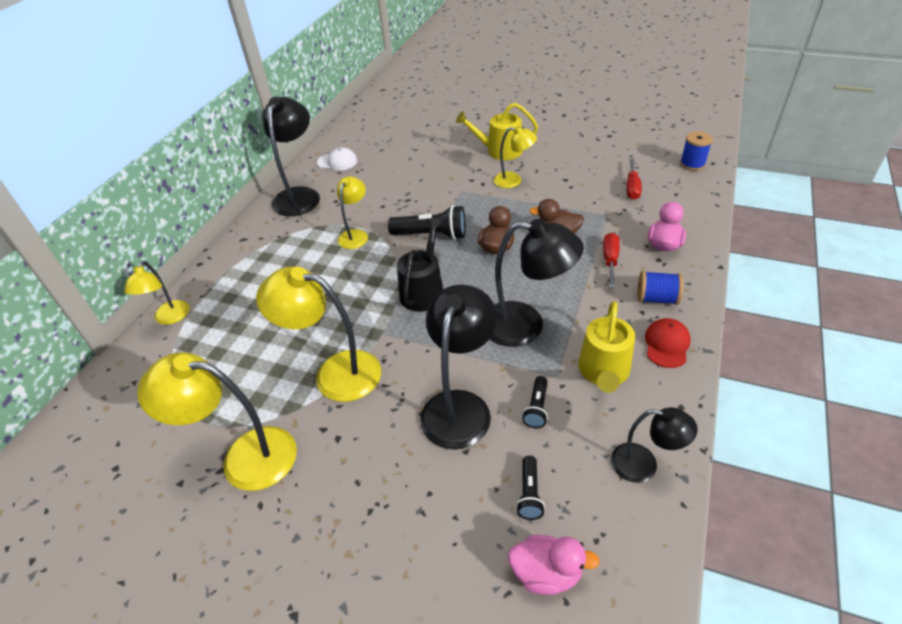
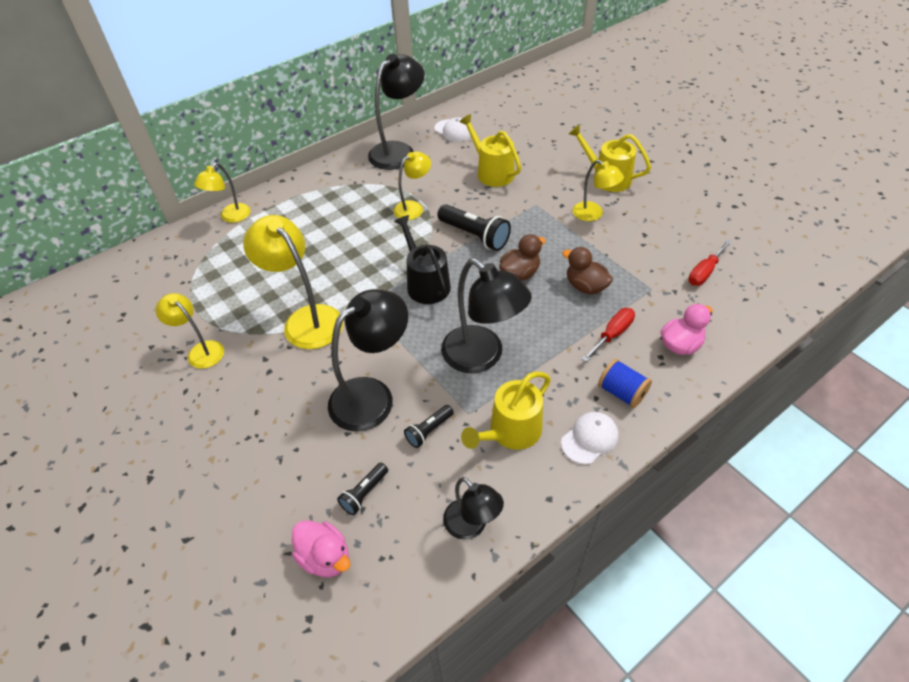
camera: 30 degrees right, 5 degrees up
yellow lamp [137,352,297,491] -> yellow lamp [155,293,224,369], size x0.59
black watering can [397,218,443,312] -> black watering can turned 75 degrees counterclockwise [394,215,451,304]
red cap [645,318,691,368] -> white cap [561,412,618,464]
blue spool [680,131,713,171] -> none
none -> yellow watering can [459,114,521,187]

